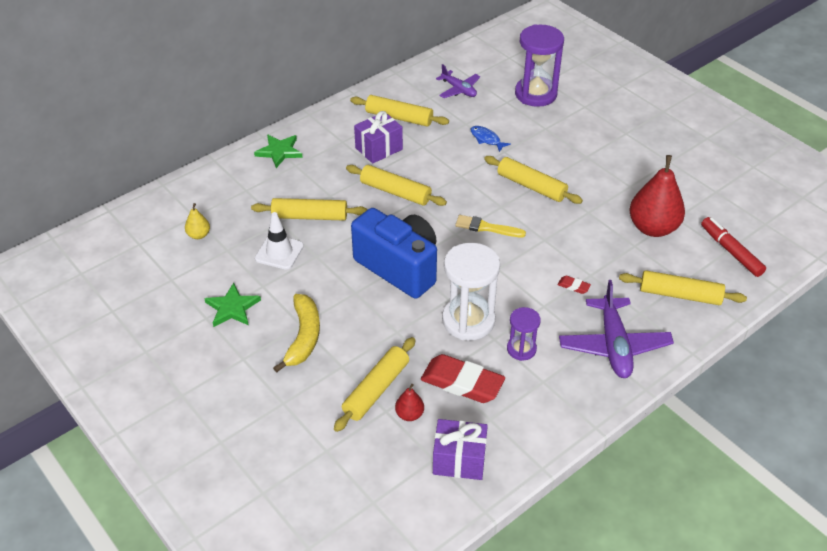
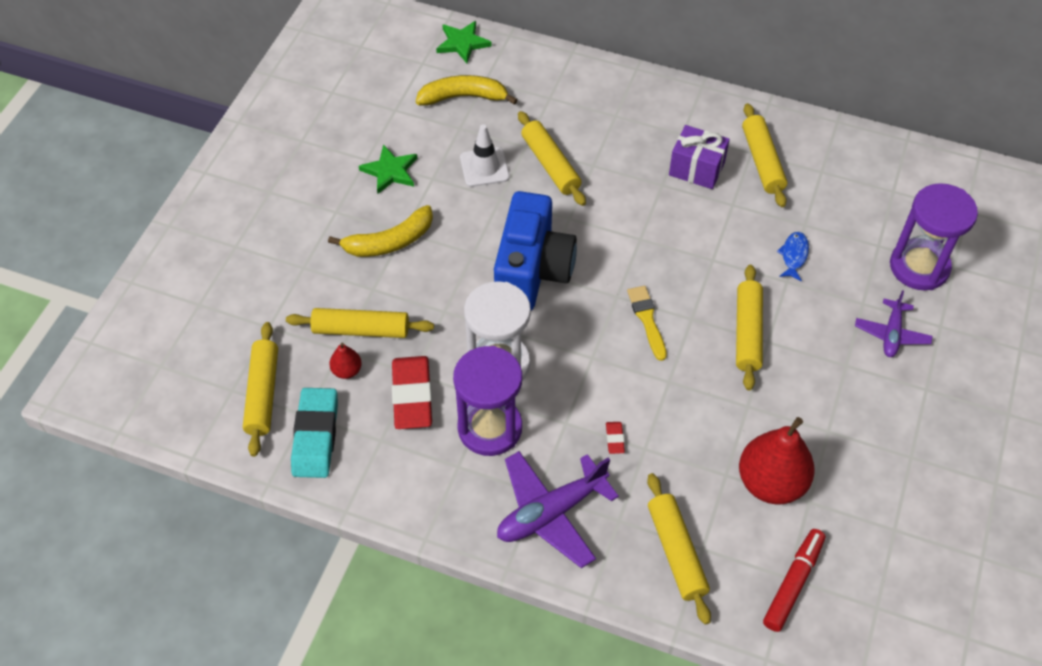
camera: 60 degrees right, 10 degrees up
yellow pear [185,203,210,239] -> yellow banana [416,75,518,106]
green star [254,135,303,168] -> green star moved to [436,21,492,63]
yellow rolling pin [346,165,447,206] -> yellow rolling pin moved to [243,322,278,457]
purple gift [433,419,488,480] -> turquoise eraser [291,388,338,478]
purple plane [436,64,480,98] -> purple plane moved to [855,290,933,357]
purple hourglass [507,307,541,361] -> purple hourglass [453,346,522,456], size x1.84

